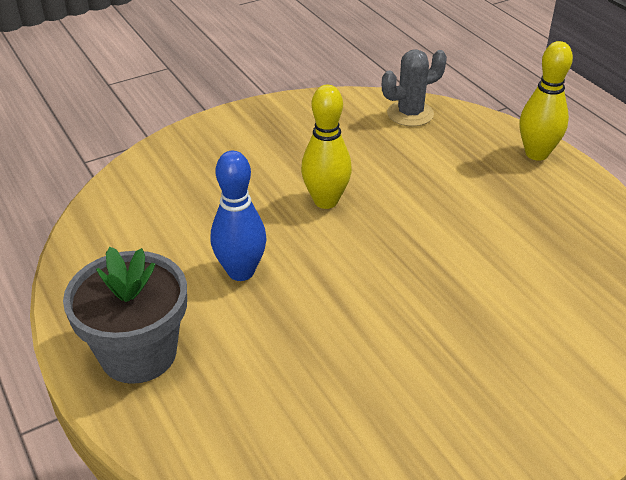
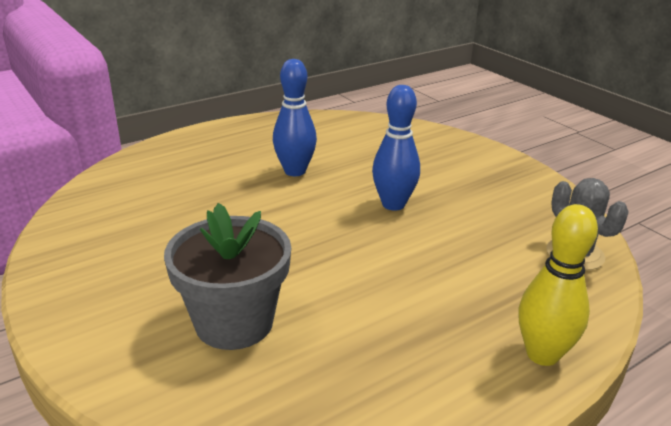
camera: 85 degrees right, 10 degrees down
grey flower pot [63,247,187,384] -> grey flower pot moved to [164,203,291,350]
yellow bowling pin [301,85,352,209] -> blue bowling pin [372,85,420,211]

